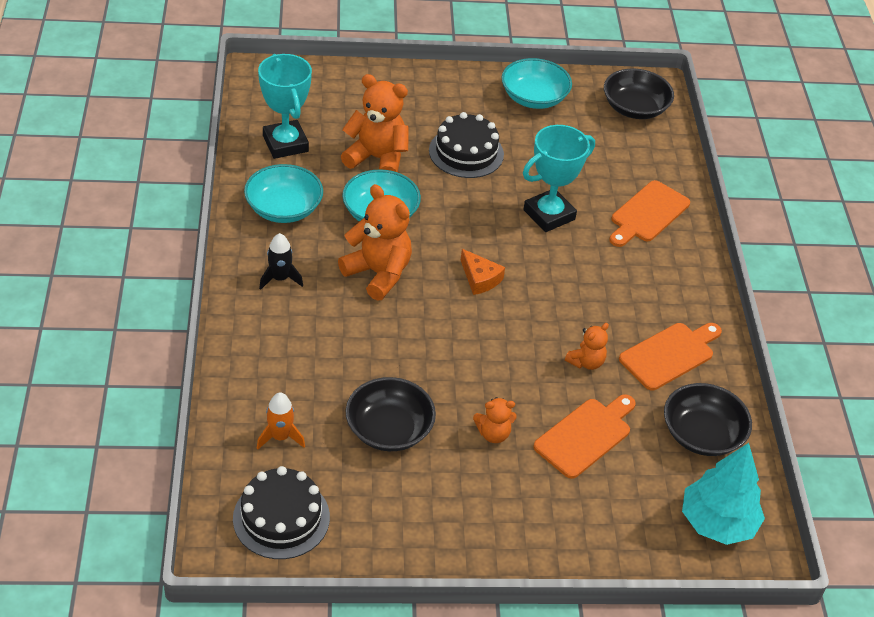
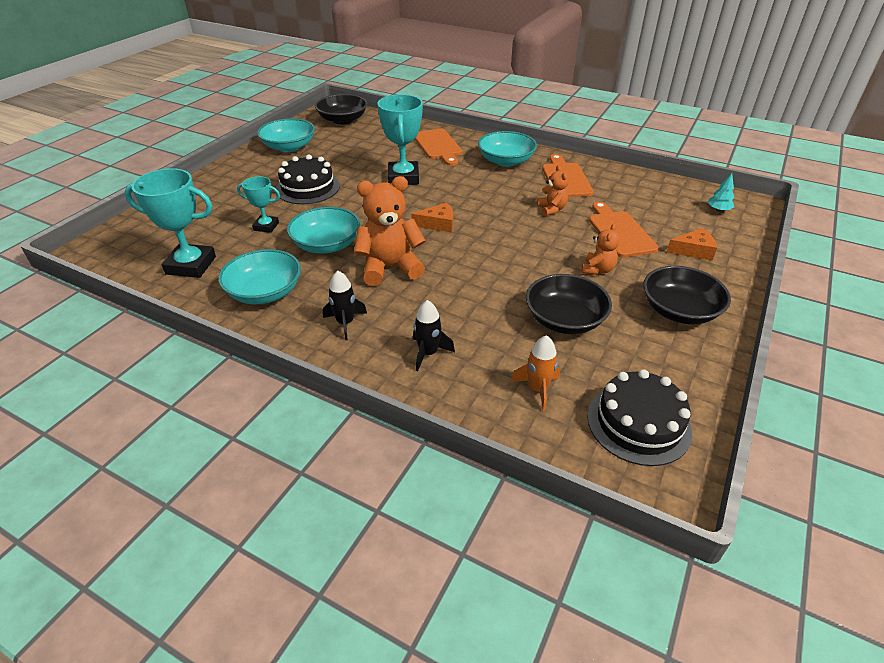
camera: 55 degrees left, 5 degrees down
orange teddy bear [341,74,409,173] -> turquoise trophy [237,176,280,233]
black bowl [664,383,752,456] -> black bowl moved to [643,266,731,324]
turquoise tree [682,443,765,545] -> turquoise tree [708,173,734,212], size x0.44
none -> black rocket [413,300,455,371]
none -> turquoise bowl [478,131,537,167]
none -> orange cheese [667,228,717,260]

